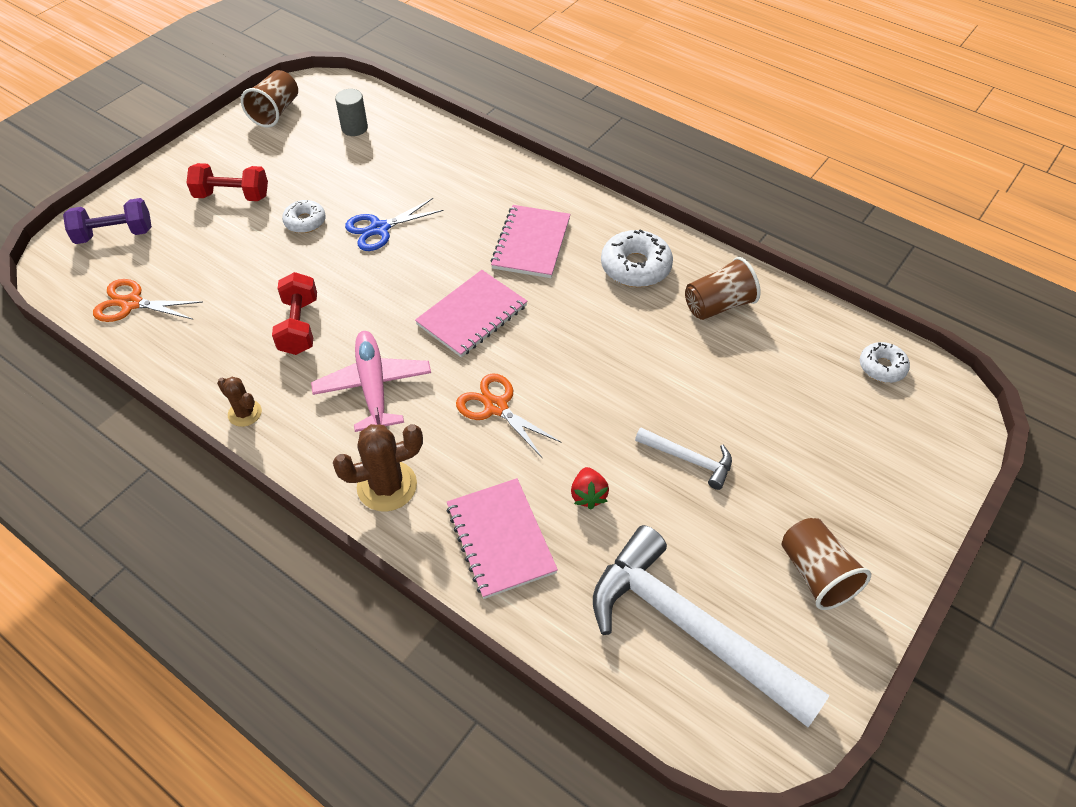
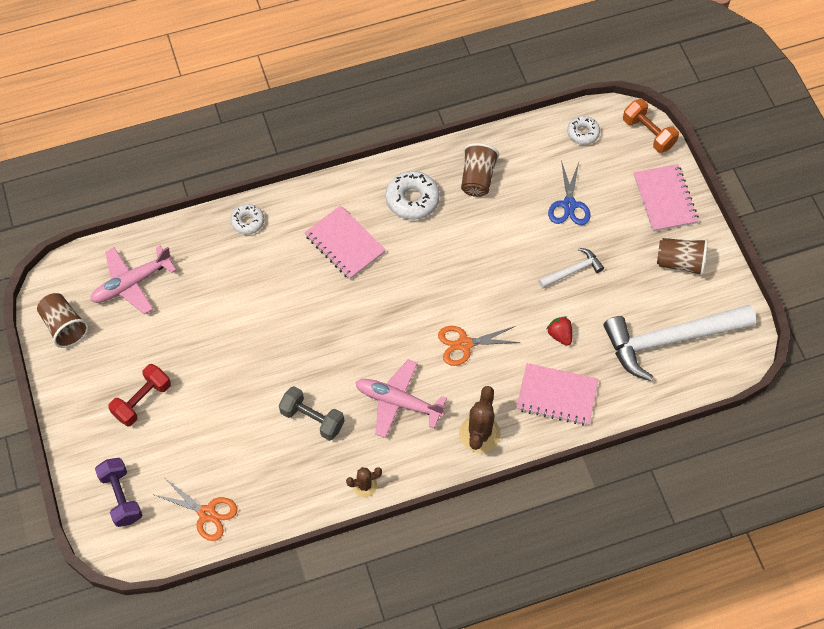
camera: 55 degrees left, 10 degrees up
purple dumbbell [63,198,152,244] -> purple dumbbell turned 45 degrees counterclockwise [95,458,142,527]
orange scissors [93,279,203,322] -> orange scissors turned 105 degrees counterclockwise [155,478,238,541]
red dumbbell [272,272,317,355] -> grey dumbbell [279,386,344,441]
white donut [282,200,326,233] -> white donut moved to [230,204,264,235]
grey cylinder [335,89,368,136] -> pink plane [90,245,176,314]
blue scissors [345,198,444,251] -> blue scissors moved to [548,160,590,225]
pink notebook [415,270,527,357] -> pink notebook moved to [633,164,699,232]
red strawberry [571,467,609,510] -> red strawberry turned 150 degrees counterclockwise [547,316,572,346]
none -> orange dumbbell [623,99,679,153]

